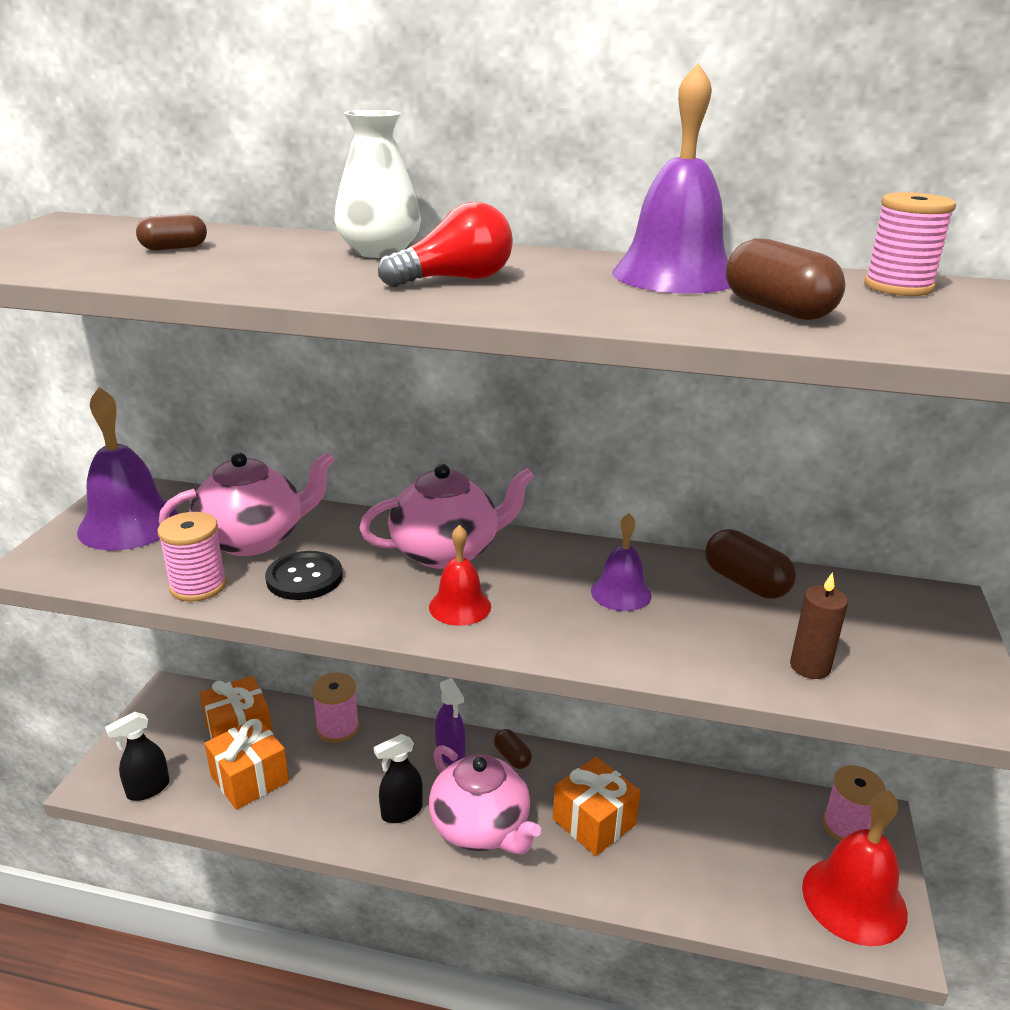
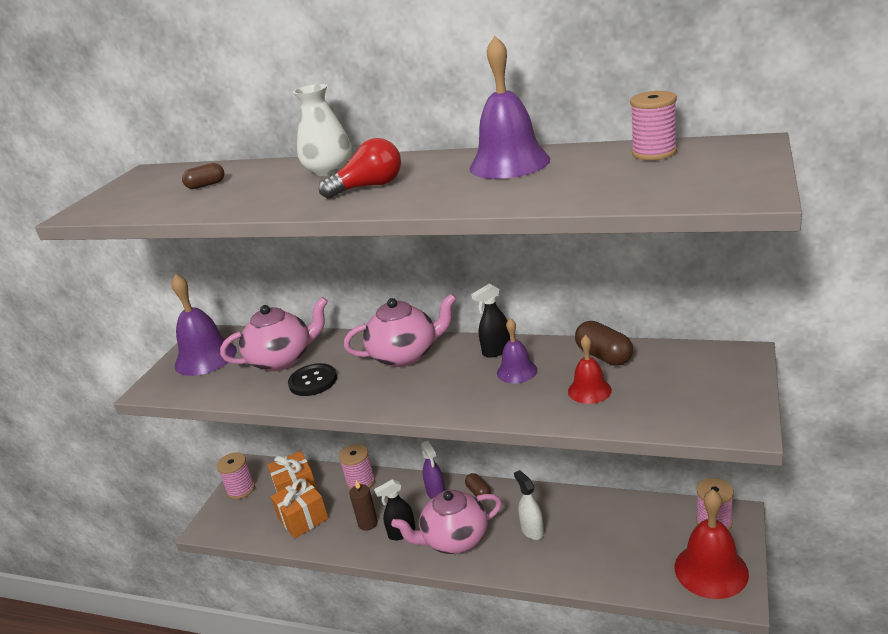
camera: 10 degrees right, 0 degrees up
black spray bottle [105,712,170,801] -> black spray bottle moved to [471,284,510,358]
pink spool [157,512,227,602] -> pink spool moved to [217,453,255,500]
red bell [429,525,491,626] -> red bell moved to [568,335,612,404]
pink teapot [429,745,541,854] -> pink teapot turned 105 degrees clockwise [391,490,502,554]
orange gift [553,757,641,856] -> white spray bottle [514,470,544,540]
brown capsule [726,238,845,320] -> none
brown candle [790,572,848,679] -> brown candle moved to [349,480,378,530]

